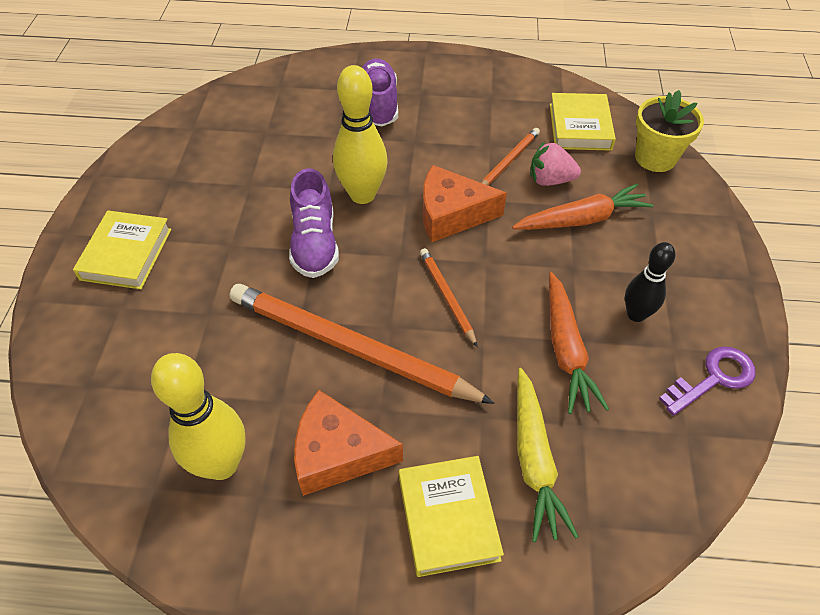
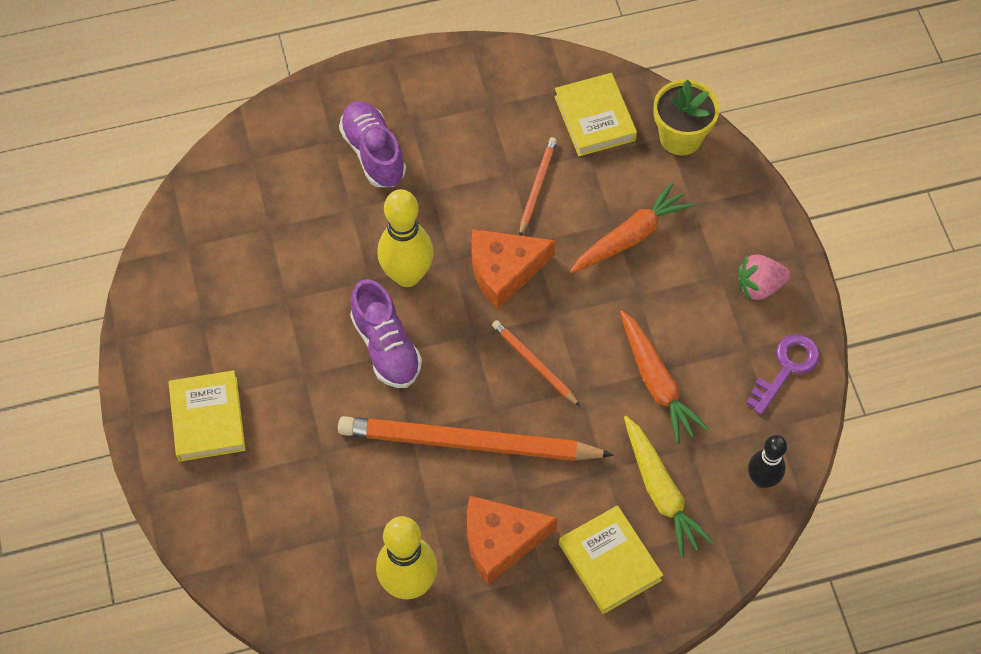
camera: 20 degrees left, 10 degrees up
pink strawberry [530,141,581,186] -> pink strawberry moved to [738,254,791,300]
black bowling pin [625,242,675,322] -> black bowling pin moved to [748,435,787,488]

